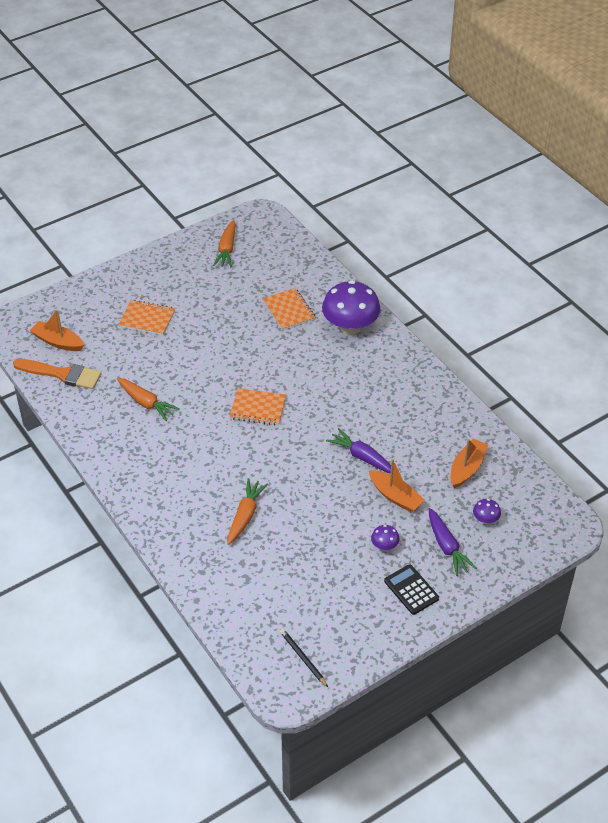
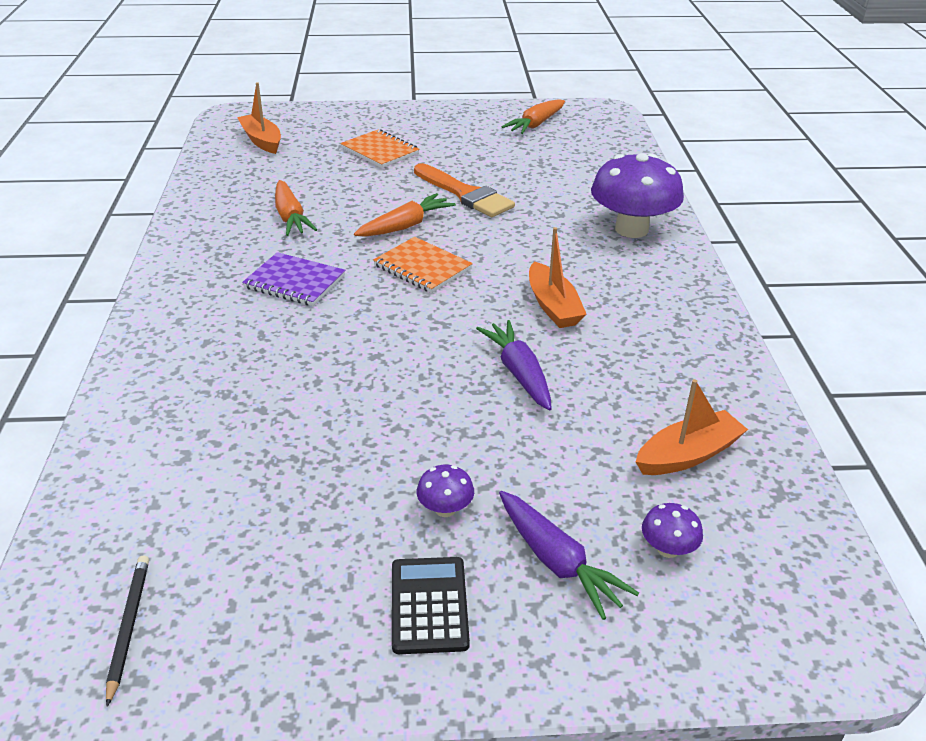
camera: 30 degrees right, 10 degrees down
orange brush [13,359,102,389] -> orange brush moved to [414,163,515,217]
orange carrot [227,478,268,545] -> orange carrot moved to [354,193,456,237]
orange notebook [263,288,315,330] -> none
orange boat [369,459,425,512] -> orange boat moved to [529,227,587,328]
purple carrot [429,508,477,576] -> purple carrot turned 45 degrees counterclockwise [499,491,639,620]
none -> purple notebook [242,252,345,306]

